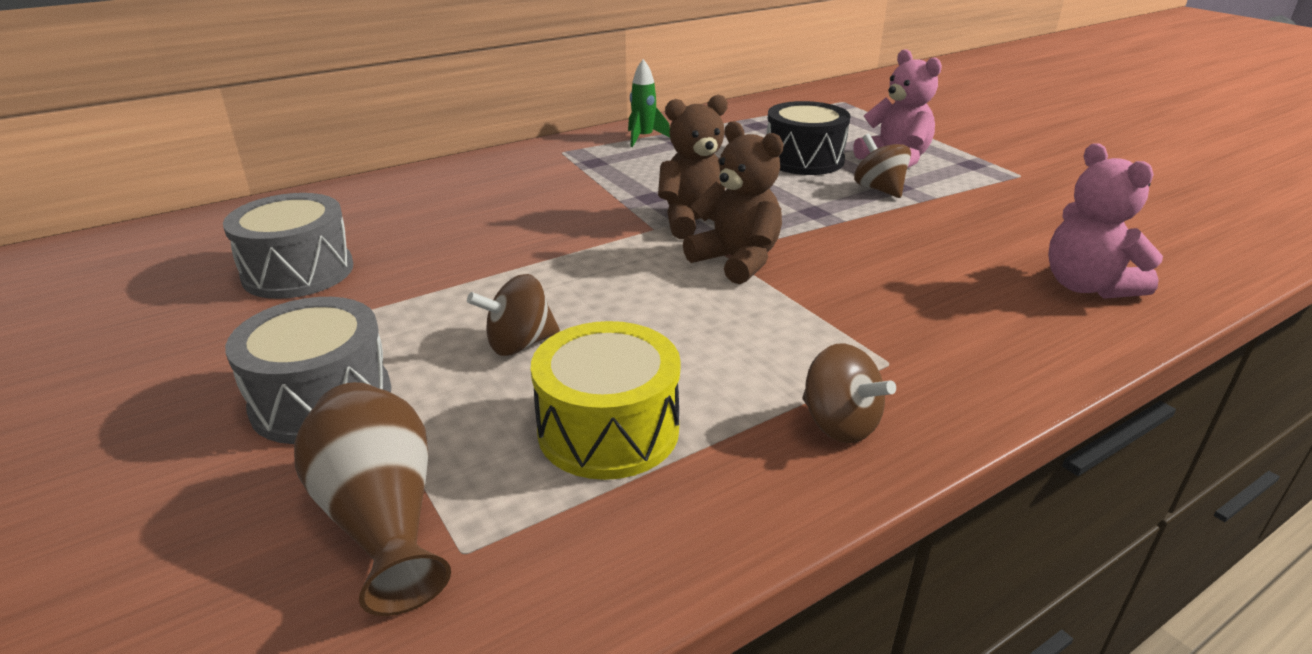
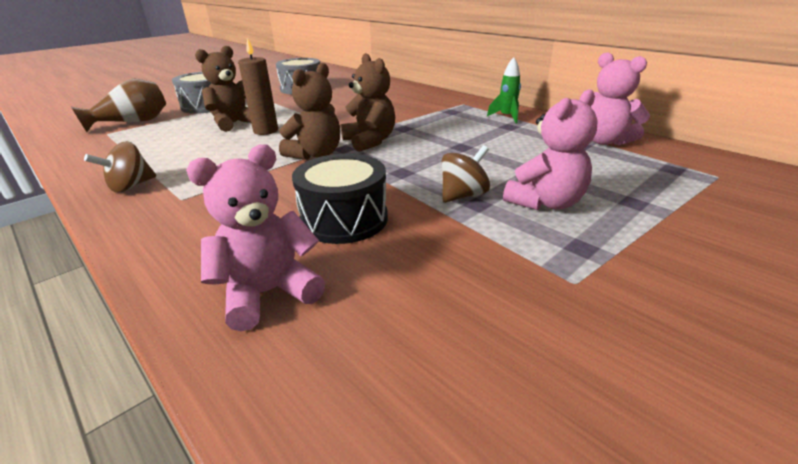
camera: 80 degrees right, 0 degrees up
brown spinning top [467,274,560,356] -> brown teddy bear [195,46,251,132]
yellow drum [531,321,681,480] -> none
black drum [766,101,850,175] -> black drum moved to [292,154,388,244]
none -> brown candle [238,38,278,135]
none -> pink teddy bear [591,52,650,145]

